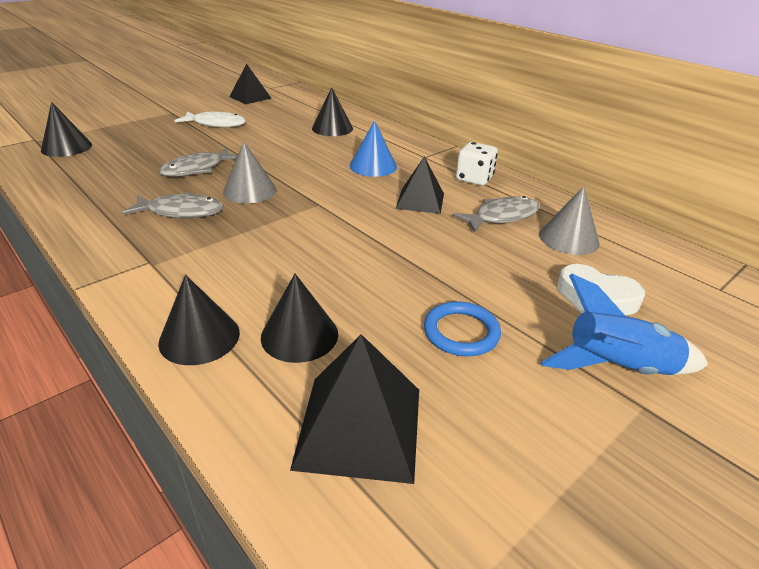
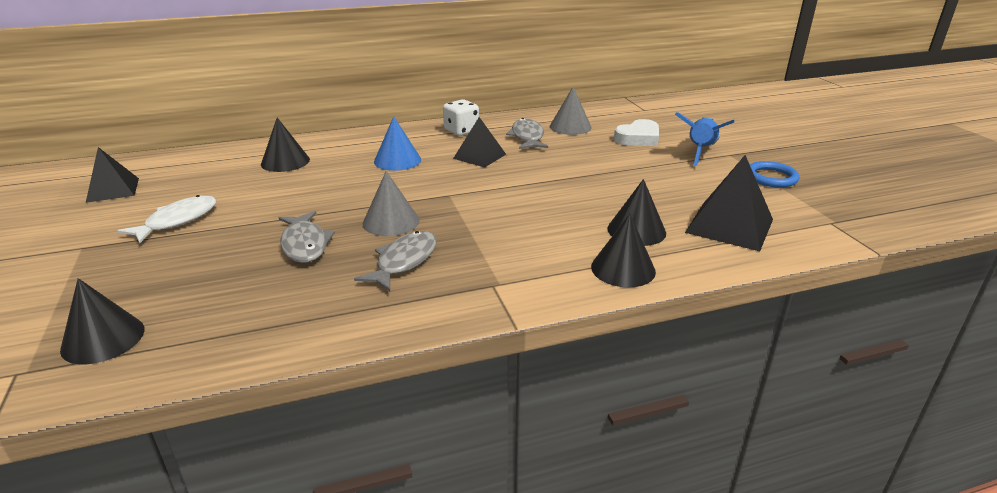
camera: 65 degrees left, 5 degrees down
blue ring [424,301,501,357] -> blue ring moved to [750,161,799,188]

